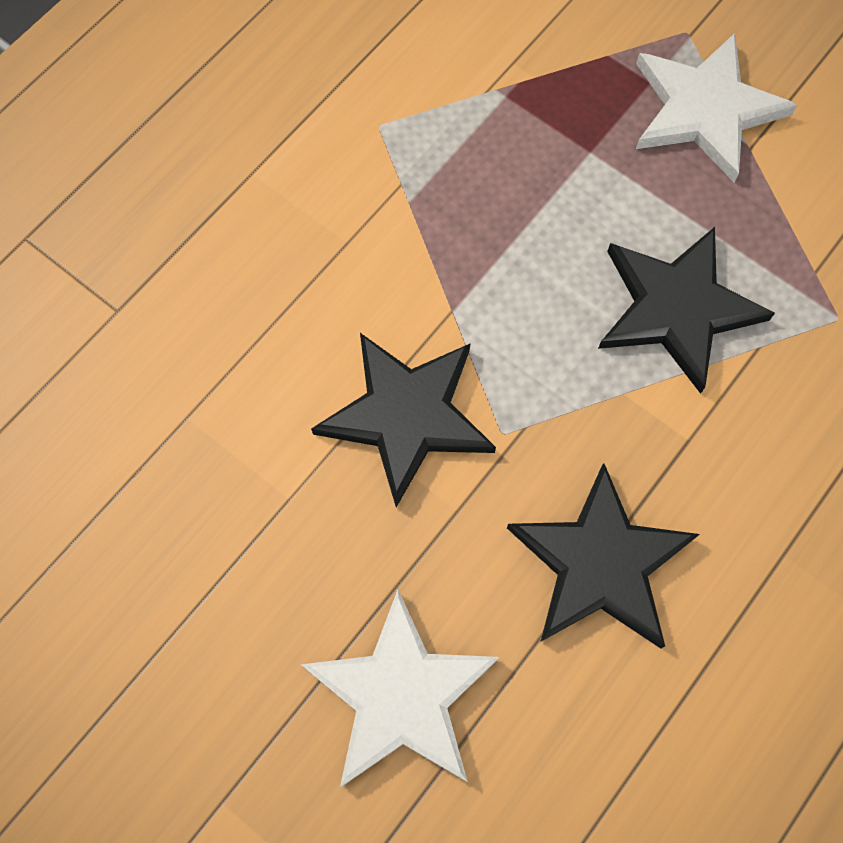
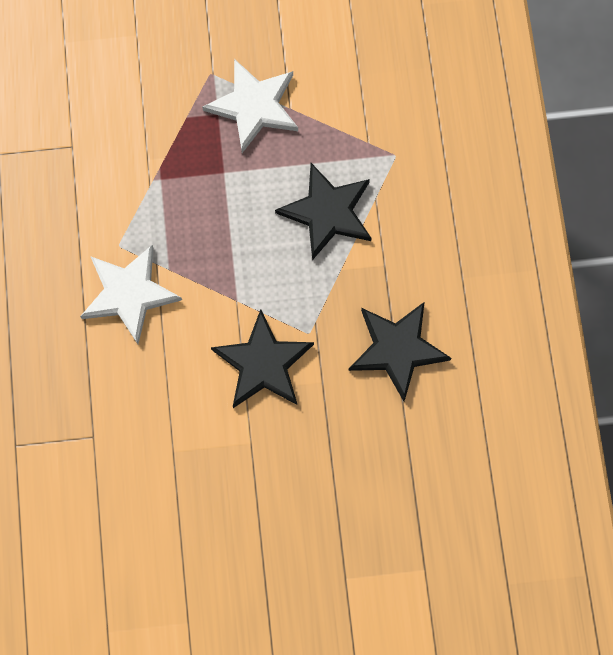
camera: 45 degrees left, 5 degrees up
white star [301,590,499,787] -> white star moved to [80,245,182,344]

